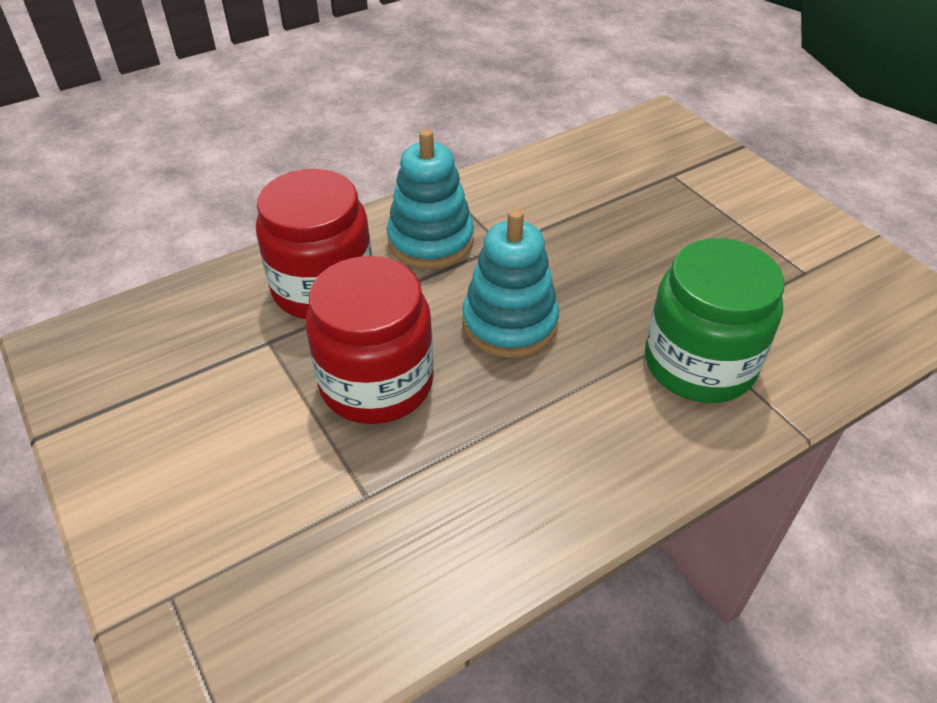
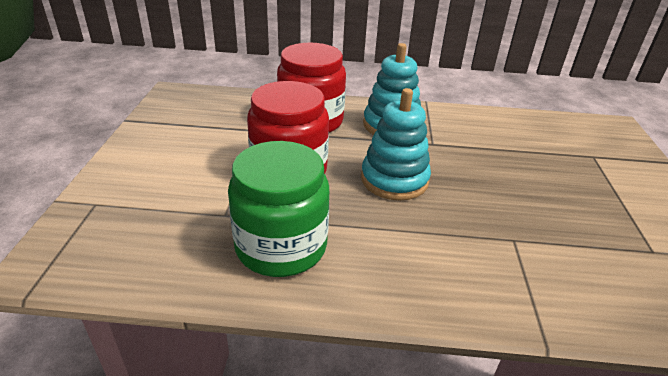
camera: 35 degrees right, 10 degrees down
green jar [645,238,785,403] -> green jar moved to [228,141,329,277]

